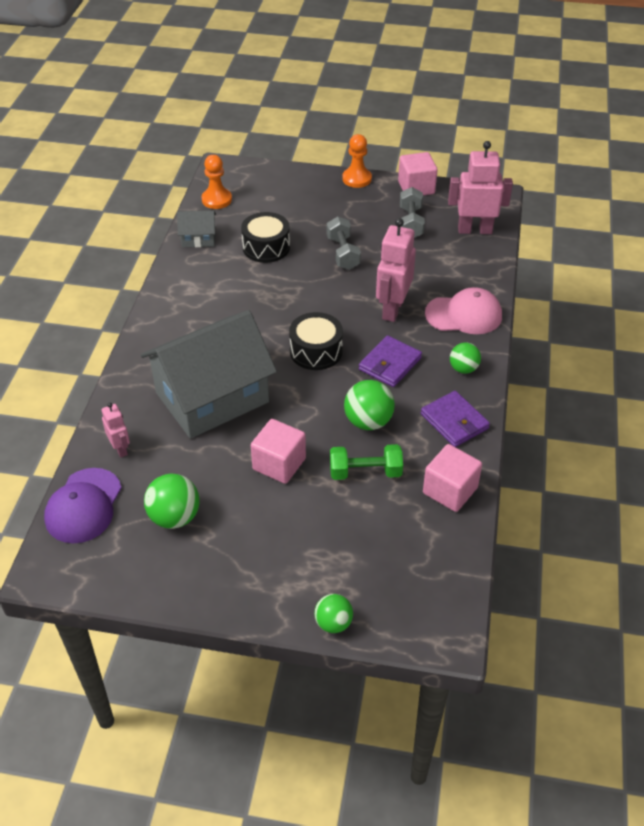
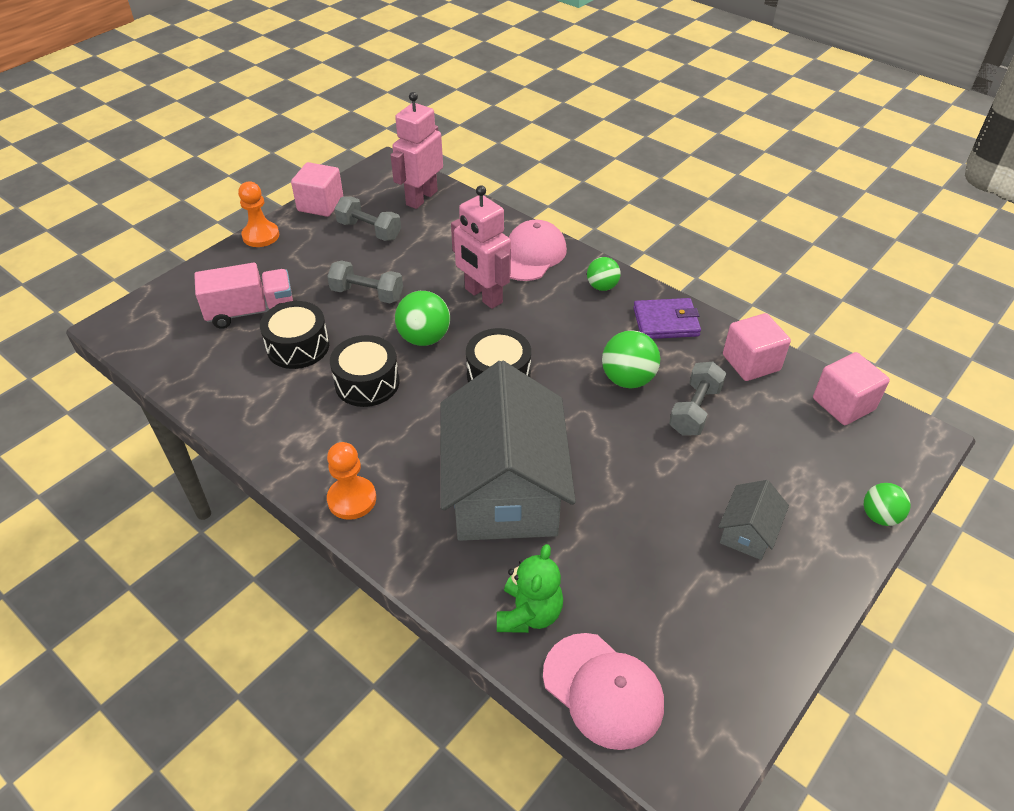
camera: 60 degrees left, 0 degrees up
purple cap [44,468,122,543] -> pink cap [543,633,664,750]
pink robot [102,403,130,458] -> green teddy bear [497,544,563,633]
green ball [144,473,200,529] -> green ball moved to [395,291,450,346]
grey house [177,210,216,247] -> grey house moved to [718,480,789,560]
orange pawn [202,155,232,209] -> orange pawn moved to [327,442,376,520]
pink cube [251,419,306,484] -> pink cube moved to [813,352,890,425]
green dumbbell [330,444,403,480] -> grey dumbbell [669,362,727,436]
purple wallet [359,335,422,387] -> none
none -> pink truck [194,263,293,329]
none -> black drum [330,335,399,407]

